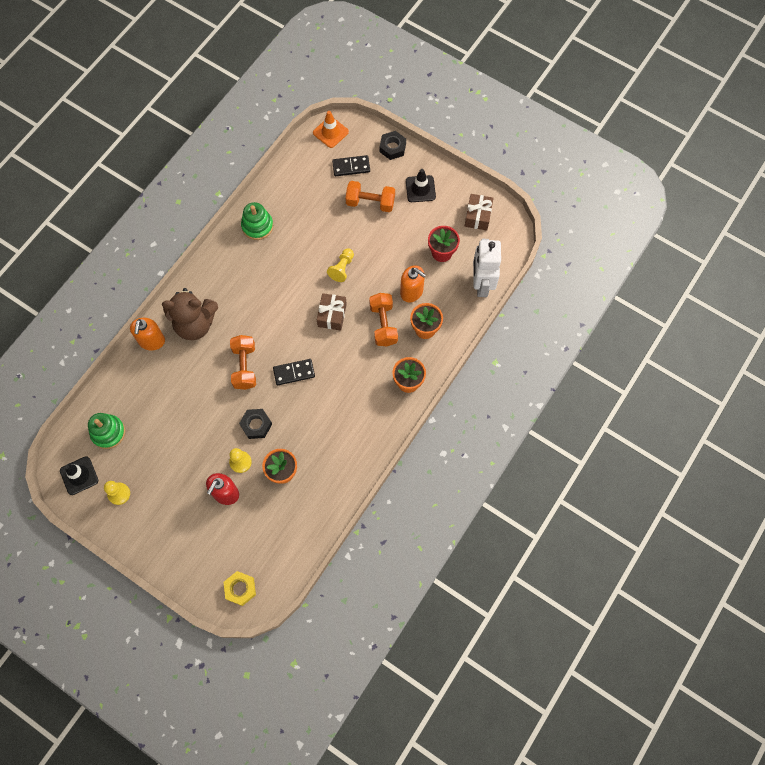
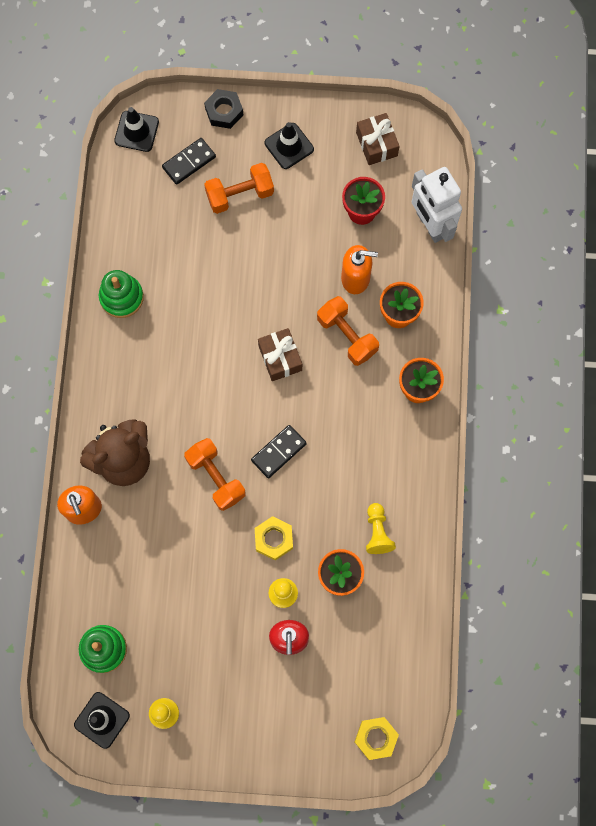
camera: 30 degrees left, 5 degrees up
black nut [239,409,272,439] -> yellow nut [255,516,293,561]
orange traffic cone [313,111,349,148] -> black traffic cone [114,107,159,152]
yellow pawn [327,248,354,282] -> yellow pawn moved to [366,503,396,554]

